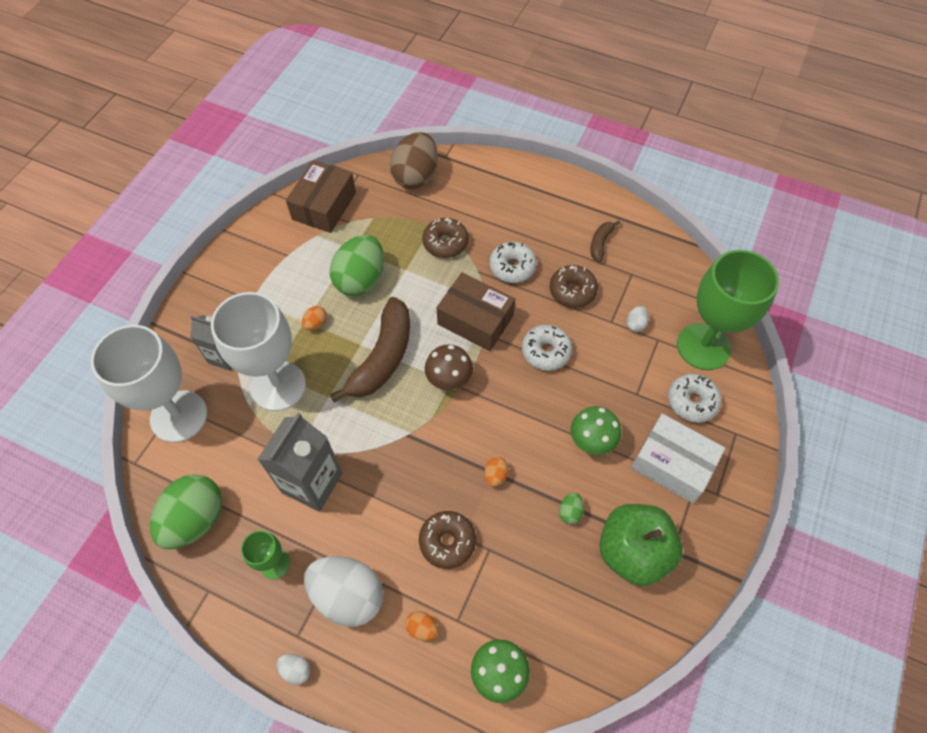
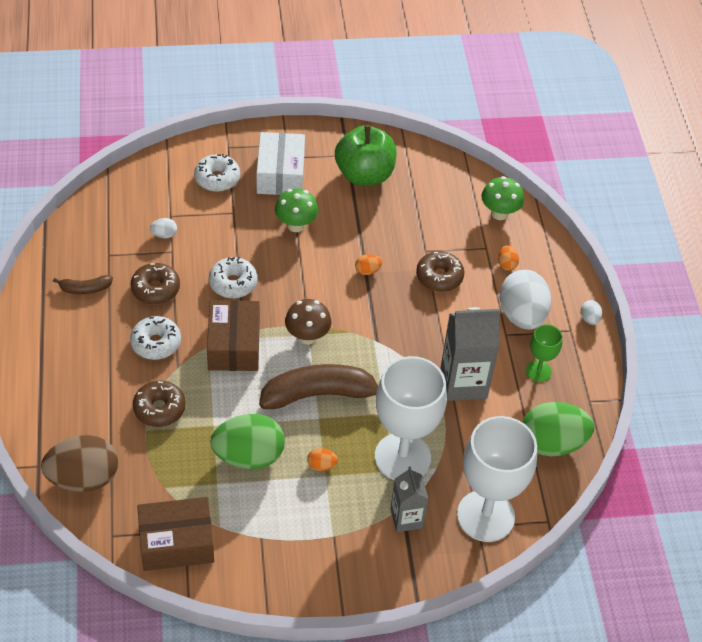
camera: 125 degrees left, 10 degrees down
green egg [559,492,584,525] -> none
green goblet [677,250,779,370] -> none

